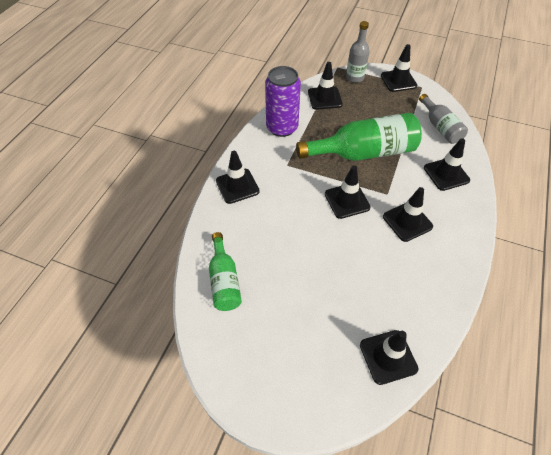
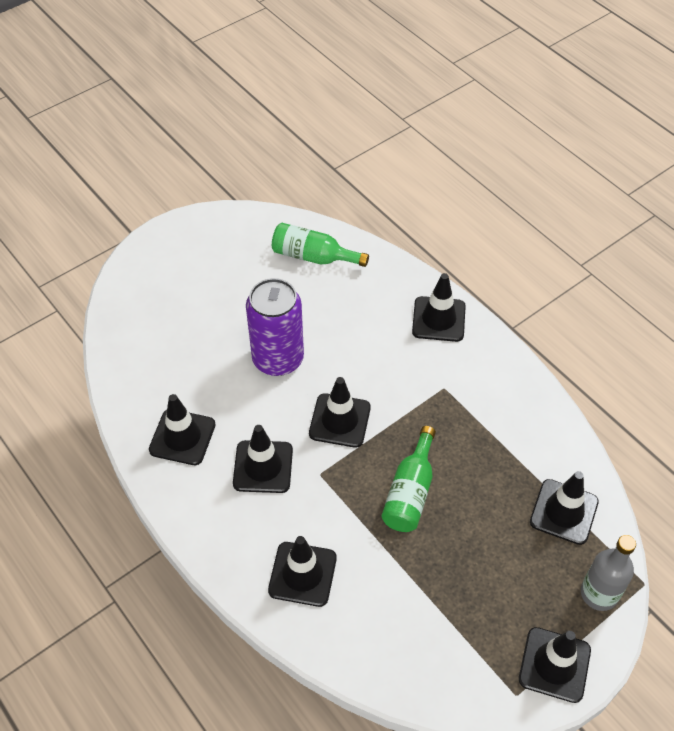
camera: 120 degrees right, 0 degrees up
purple can [265,66,301,137] -> purple can moved to [246,278,304,376]
green bottle [296,113,422,161] -> green bottle [381,426,436,532], size x0.57
black traffic cone [360,330,419,385] -> black traffic cone moved to [149,394,216,465]
grey bottle [419,94,468,144] -> none

